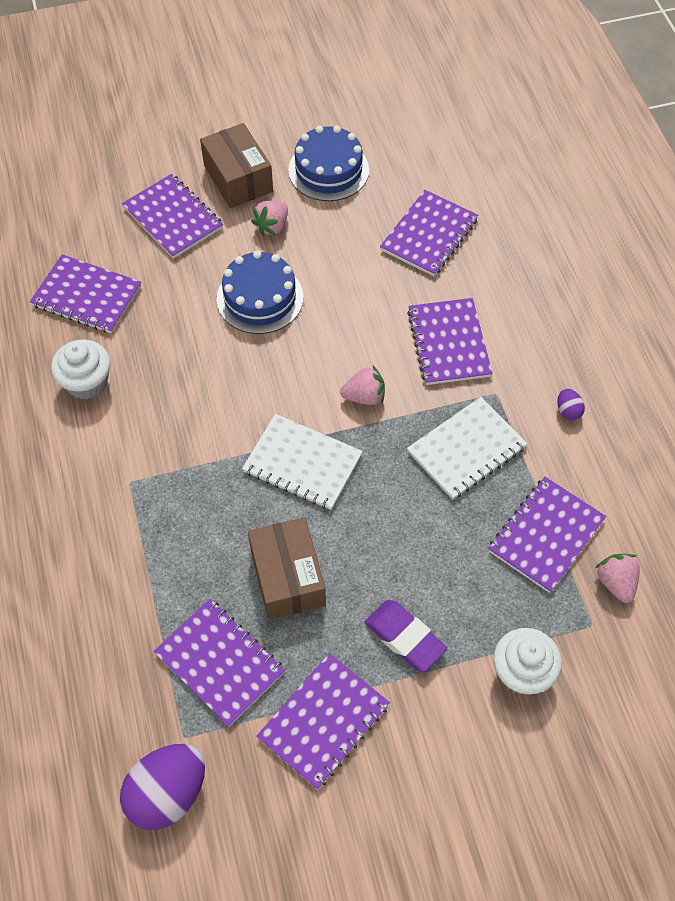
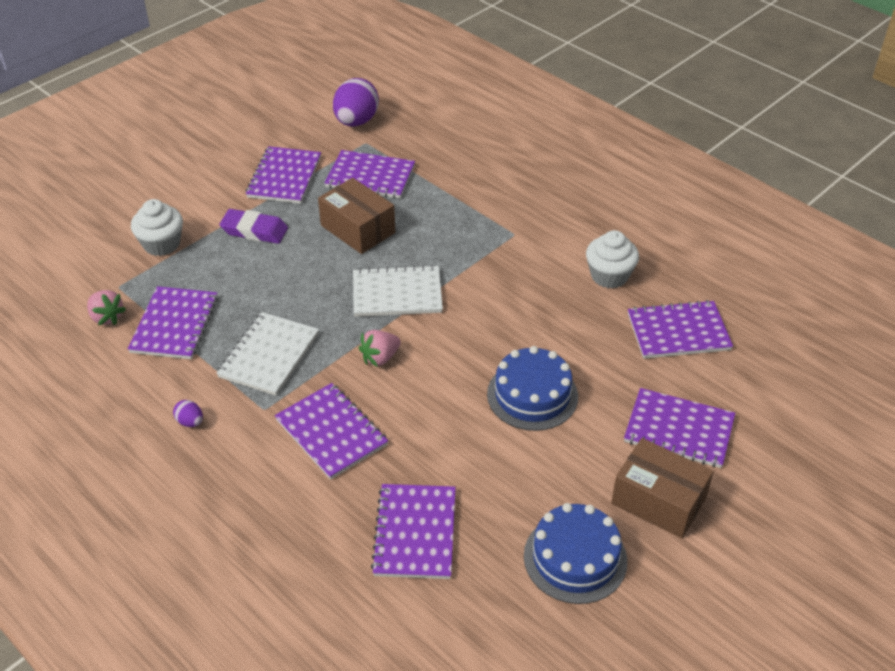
camera: 150 degrees right, 15 degrees down
pink strawberry [251,201,288,236] -> none

